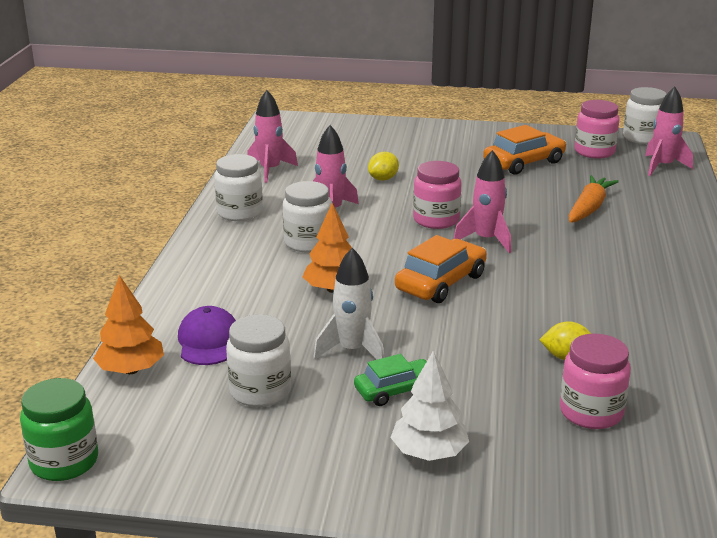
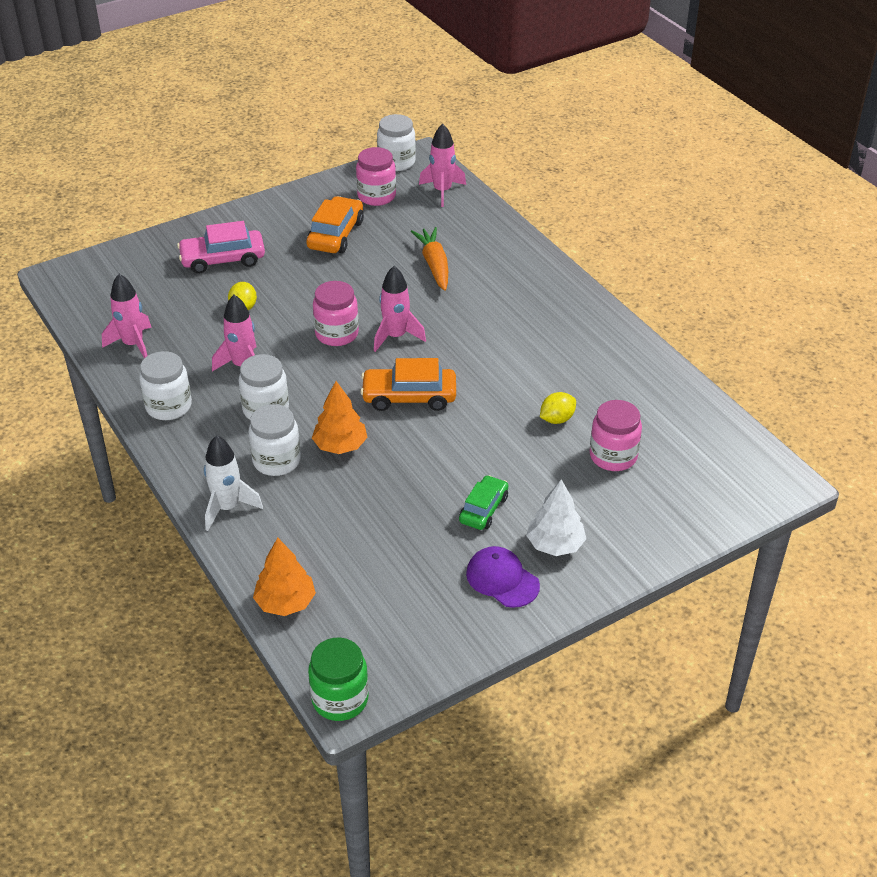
camera: 40 degrees left, 15 degrees up
purple cap [178,306,236,365] -> purple cap moved to [466,546,540,608]
white jar [226,314,291,407] -> white jar moved to [249,404,301,476]
white rocket [313,248,385,360] -> white rocket moved to [204,435,263,531]
orange car [395,235,487,303] -> orange car turned 90 degrees counterclockwise [360,358,456,411]
none -> pink car [177,221,265,273]

